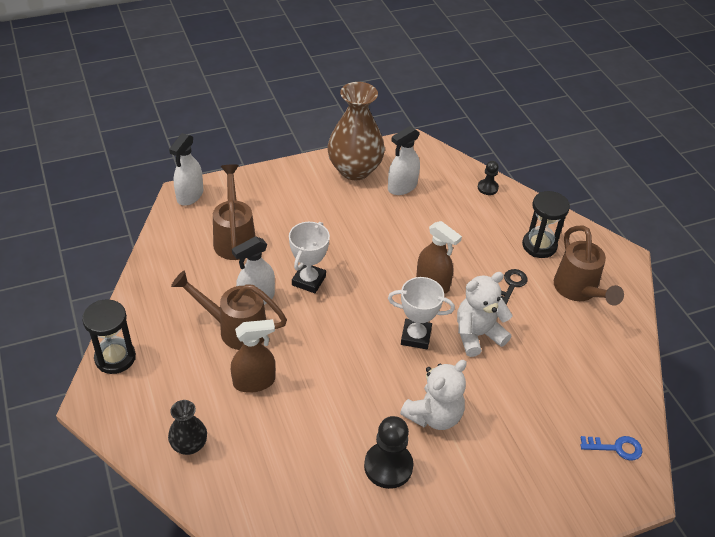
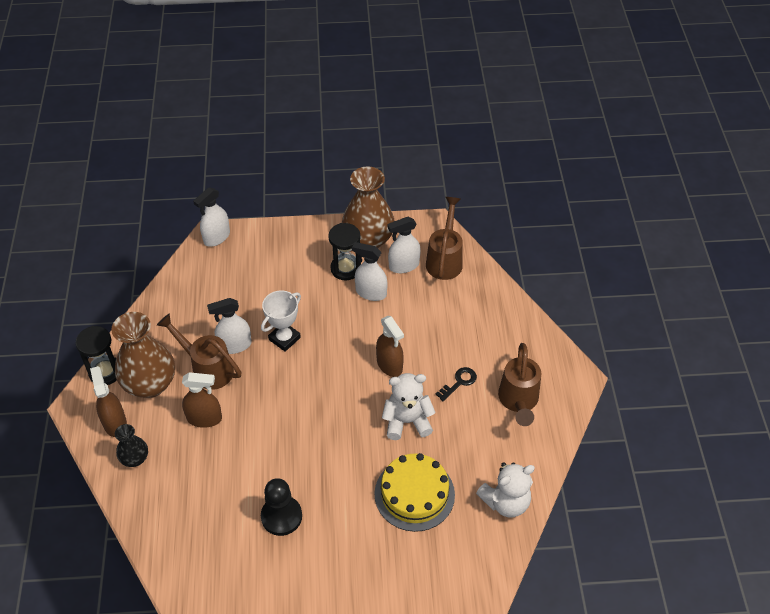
camera: 20 degrees right, 5 degrees up
brown watering can [213,164,255,260] -> brown watering can moved to [426,197,463,280]
white trophy [388,277,455,349] -> none
white teddy bear [400,360,467,430] -> white teddy bear moved to [476,462,535,518]
black pawn [478,161,499,195] -> none
black hourglass [522,191,570,258] -> black hourglass moved to [328,223,361,280]
blue key [581,436,642,460] -> none
none -> brown spray bottle [90,366,127,437]
none -> brown vase [111,312,175,398]
none -> white spray bottle [352,242,388,301]
none -> yellow cake [374,453,455,532]

